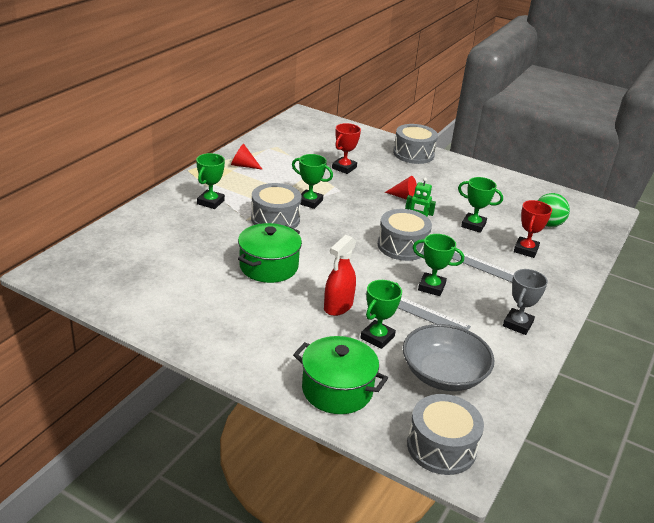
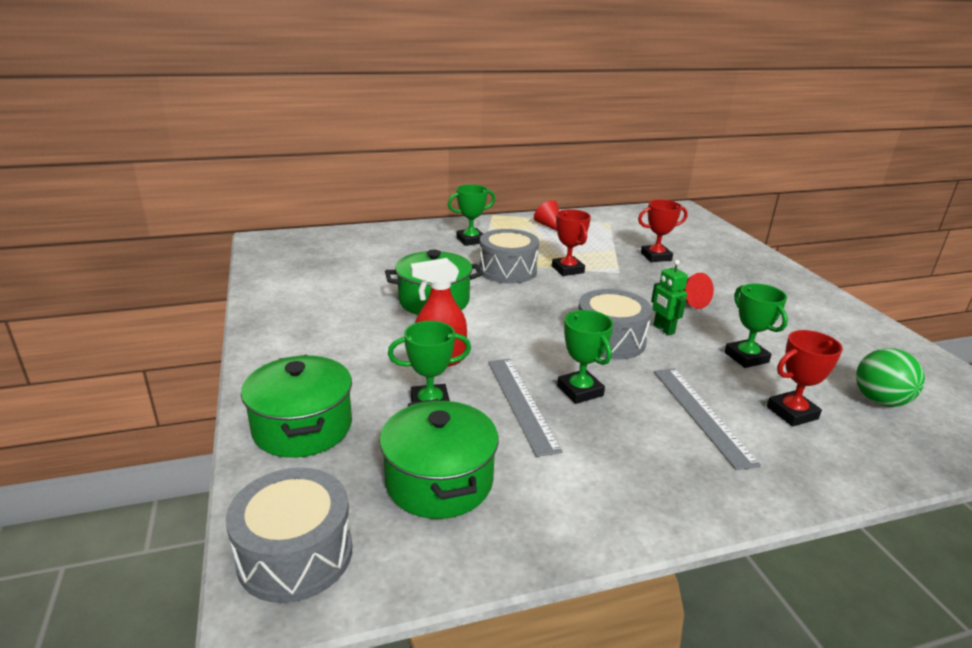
camera: 45 degrees right, 5 degrees down
green trophy [292,154,333,209] -> red trophy [552,209,591,276]
grey drum [393,124,438,164] -> none
grey bowl [403,324,495,391] -> green pot [379,399,499,519]
grey trophy [503,269,548,335] -> none

